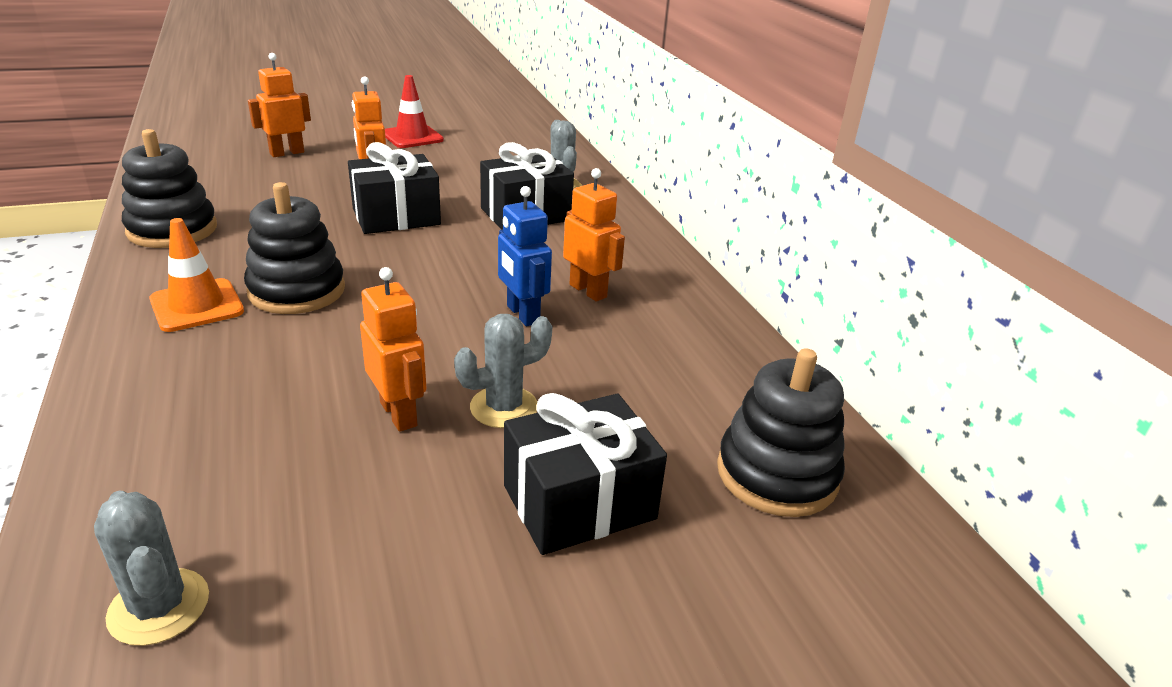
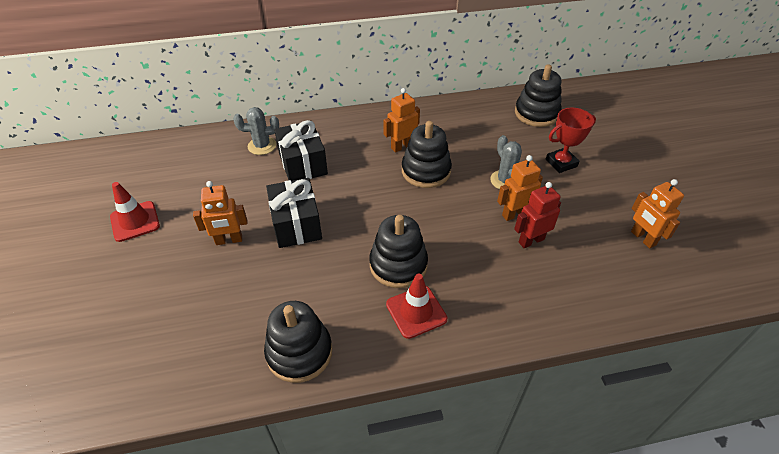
camera: 80 degrees left, 15 degrees up
grey cactus [94,491,209,646] -> none
orange traffic cone [149,218,244,332] -> red traffic cone [386,273,448,339]
orange robot [248,53,311,157] -> orange robot moved to [631,179,684,249]
blue robot [498,186,552,327] -> black stacking toy [402,121,452,188]
black gift [504,393,667,555] -> red trophy [546,108,596,173]
none -> red robot [514,182,561,248]

